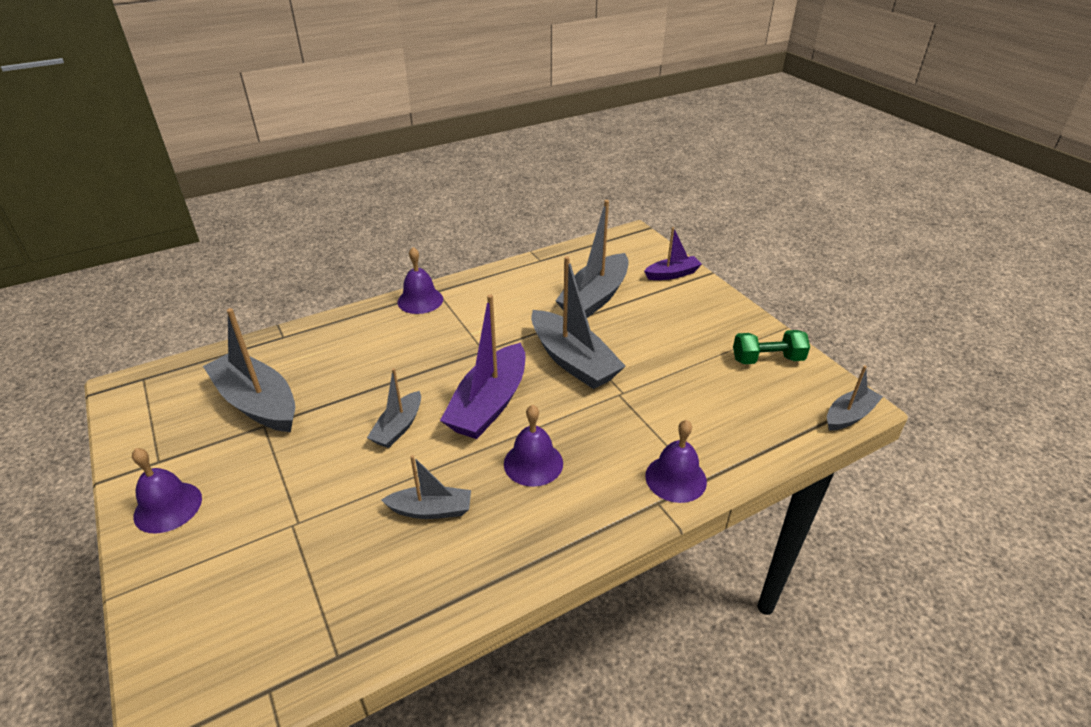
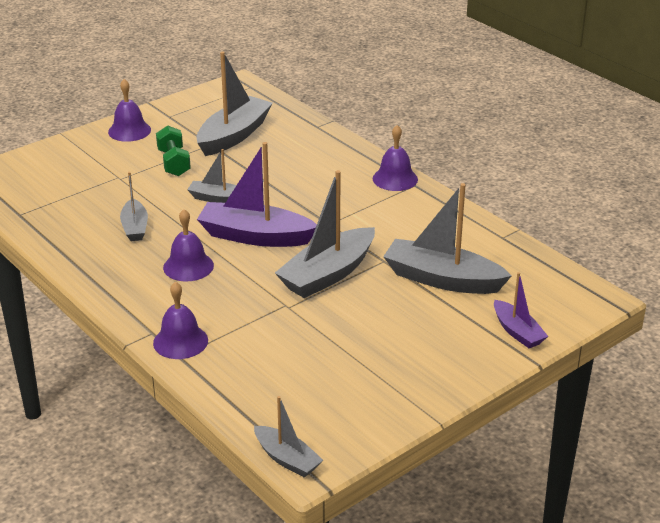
camera: 80 degrees right, 5 degrees down
green dumbbell [733,330,810,364] -> green dumbbell moved to [156,125,191,176]

